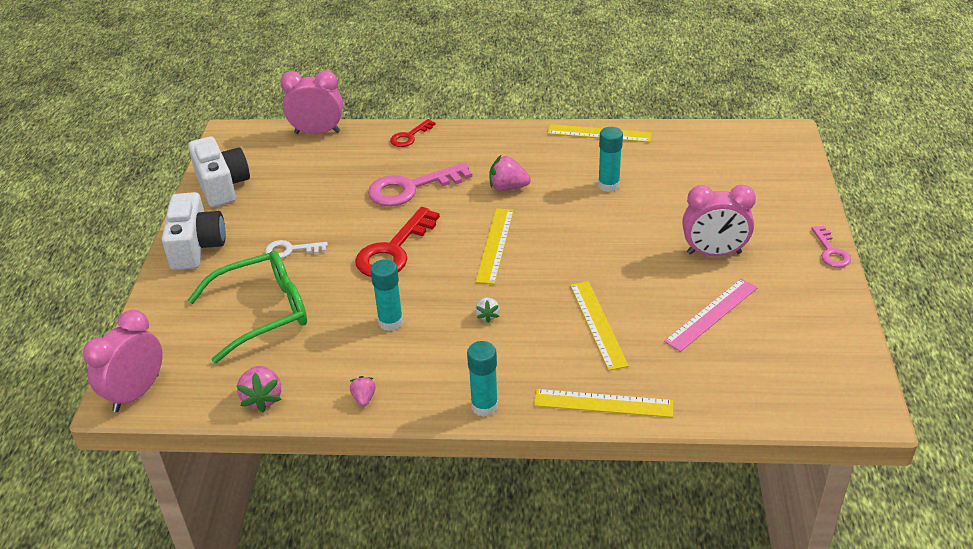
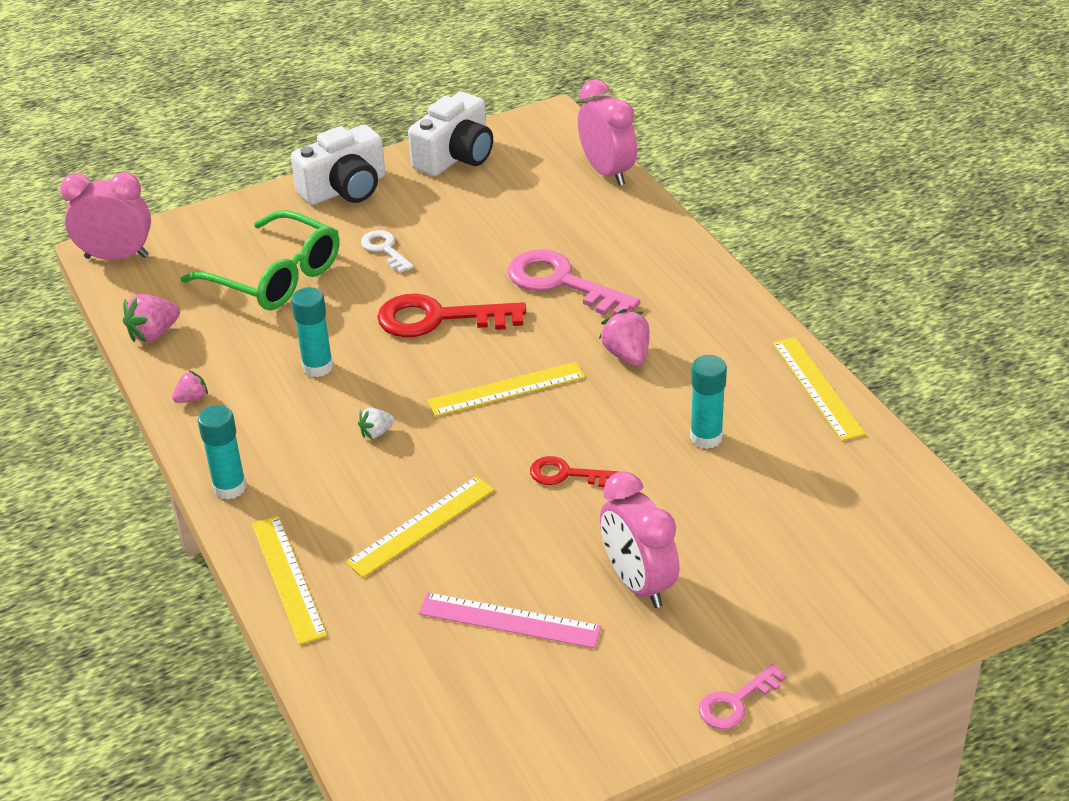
camera: 60 degrees right, 0 degrees up
red key [390,119,436,147] -> red key moved to [530,456,619,487]

